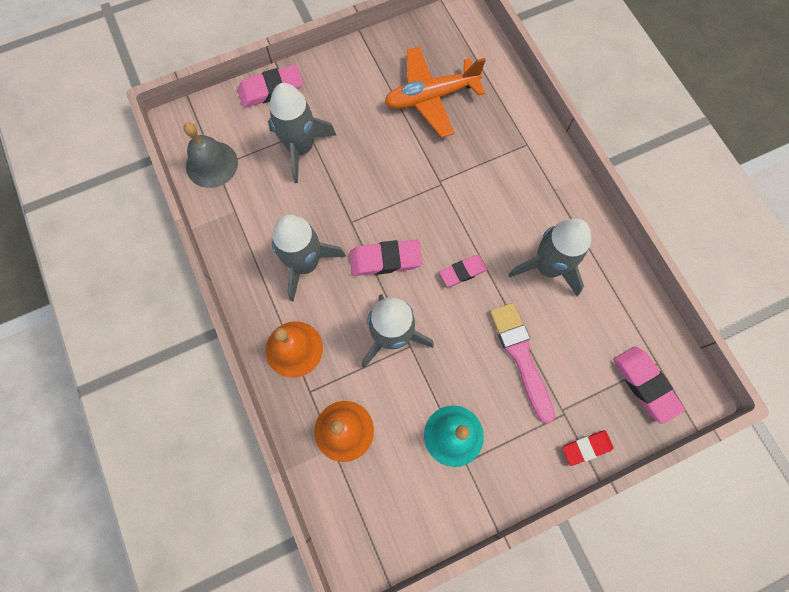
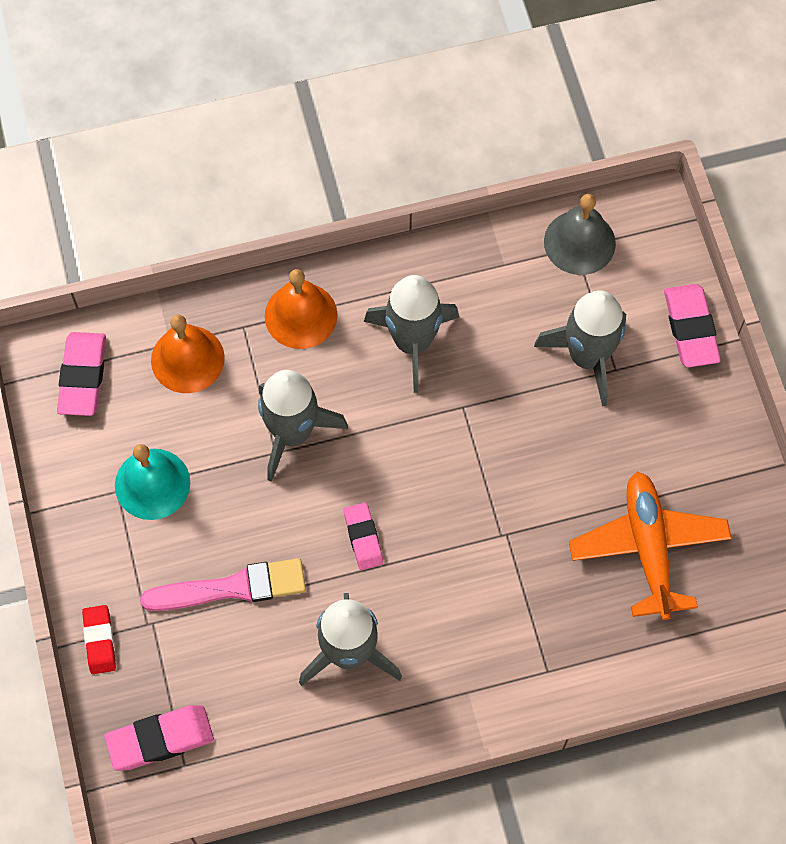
camera: 100 degrees right, 5 degrees down
pink eraser [349,239,422,276] -> pink eraser moved to [57,332,106,416]

